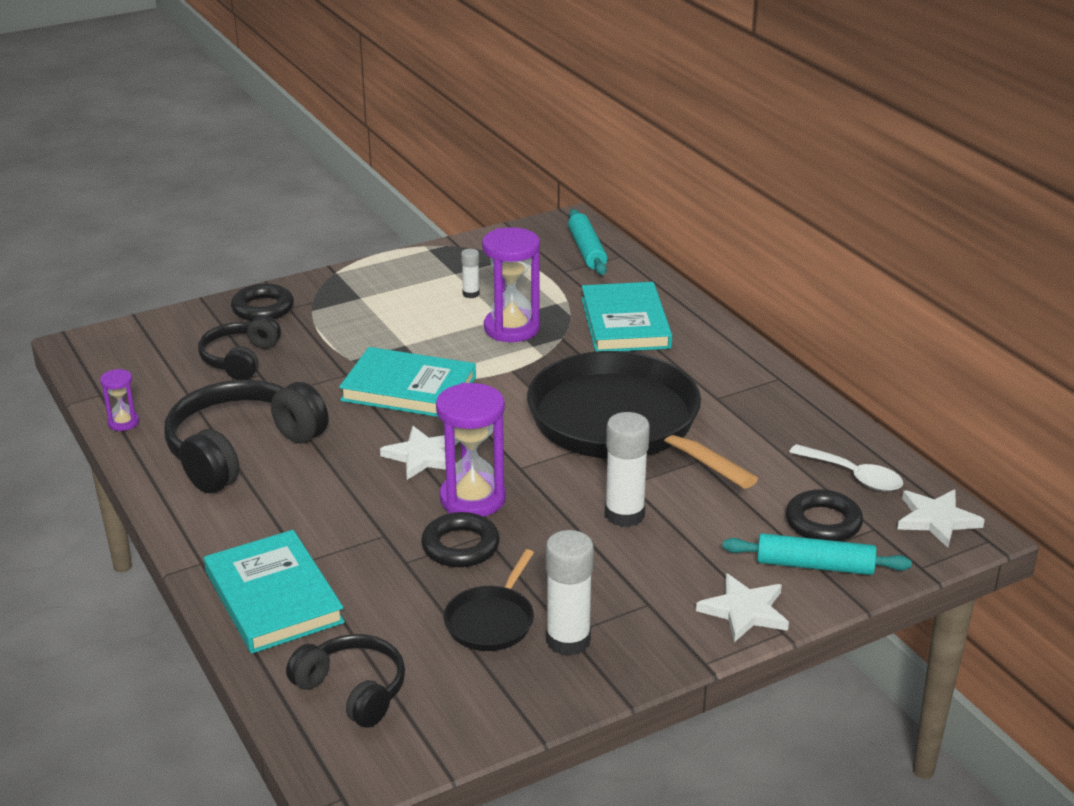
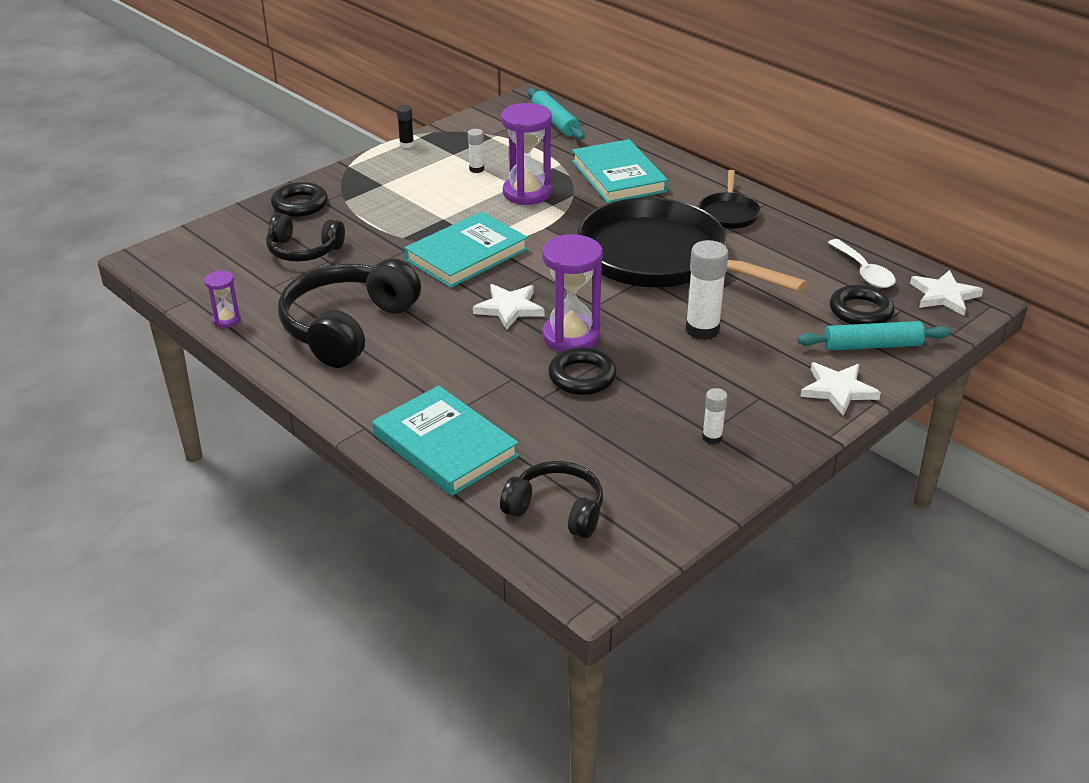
camera: 15 degrees left, 5 degrees up
black headphones [198,315,281,380] -> black headphones turned 75 degrees counterclockwise [266,213,345,262]
turquoise book [339,347,476,417] -> turquoise book turned 45 degrees counterclockwise [404,212,528,288]
black pan [444,549,534,651] -> black pan moved to [699,170,761,229]
white glue stick [546,530,594,656] -> white glue stick [702,388,727,445], size x0.53
white spoon [789,444,903,491] -> white spoon turned 45 degrees clockwise [828,239,896,288]
none -> black glue stick [397,105,414,148]

